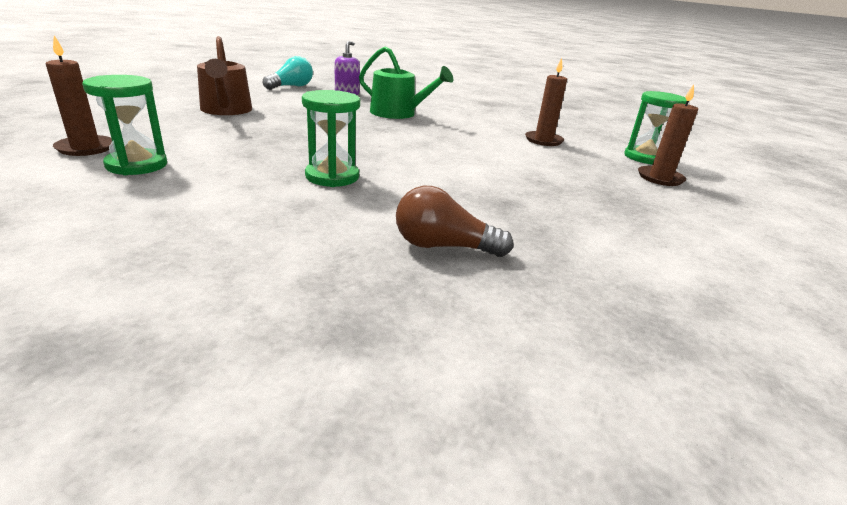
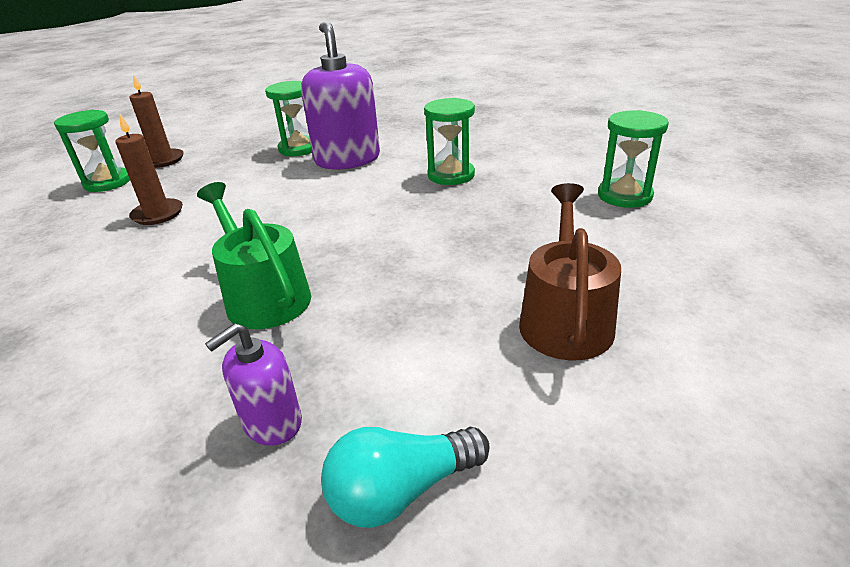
camera: 150 degrees left, 5 degrees up
brown candle [46,36,112,156] -> none
brown light bulb [396,186,513,257] -> none
none -> green hourglass [265,81,312,156]
none -> purple soap dispenser [301,22,380,169]

